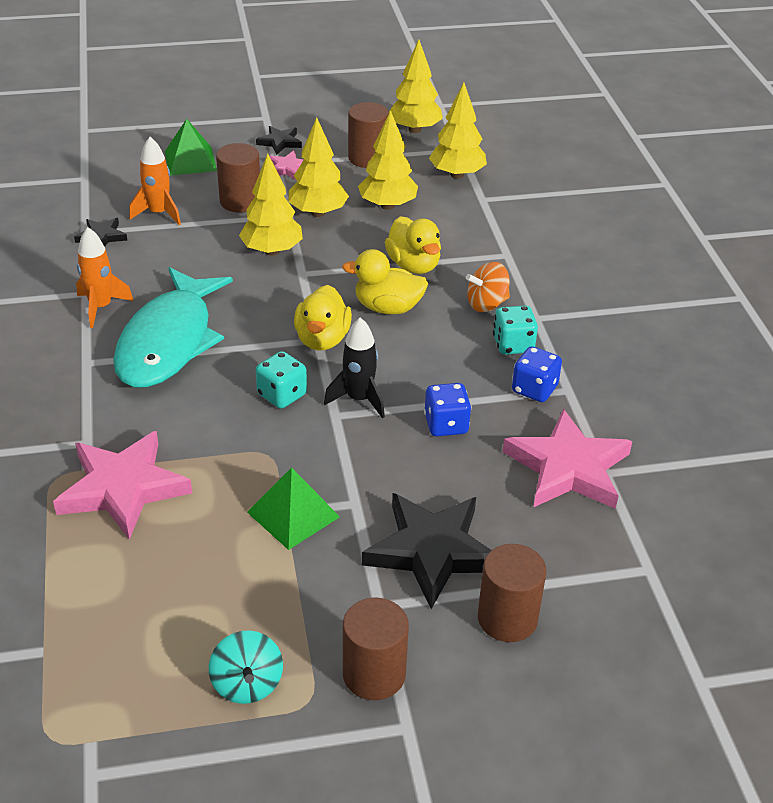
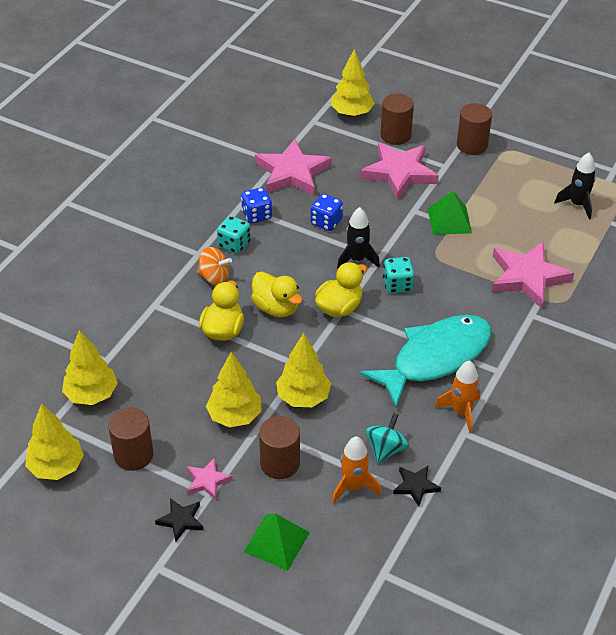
camera: 140 degrees left, 5 degrees up
turquoise spinning top [209,630,283,704] -> turquoise spinning top moved to [366,413,409,464]
yellow tree [358,110,418,210] -> yellow tree moved to [331,49,375,117]
black star [362,493,492,609] -> pink star [360,142,439,200]
none -> black rocket [554,153,596,220]

